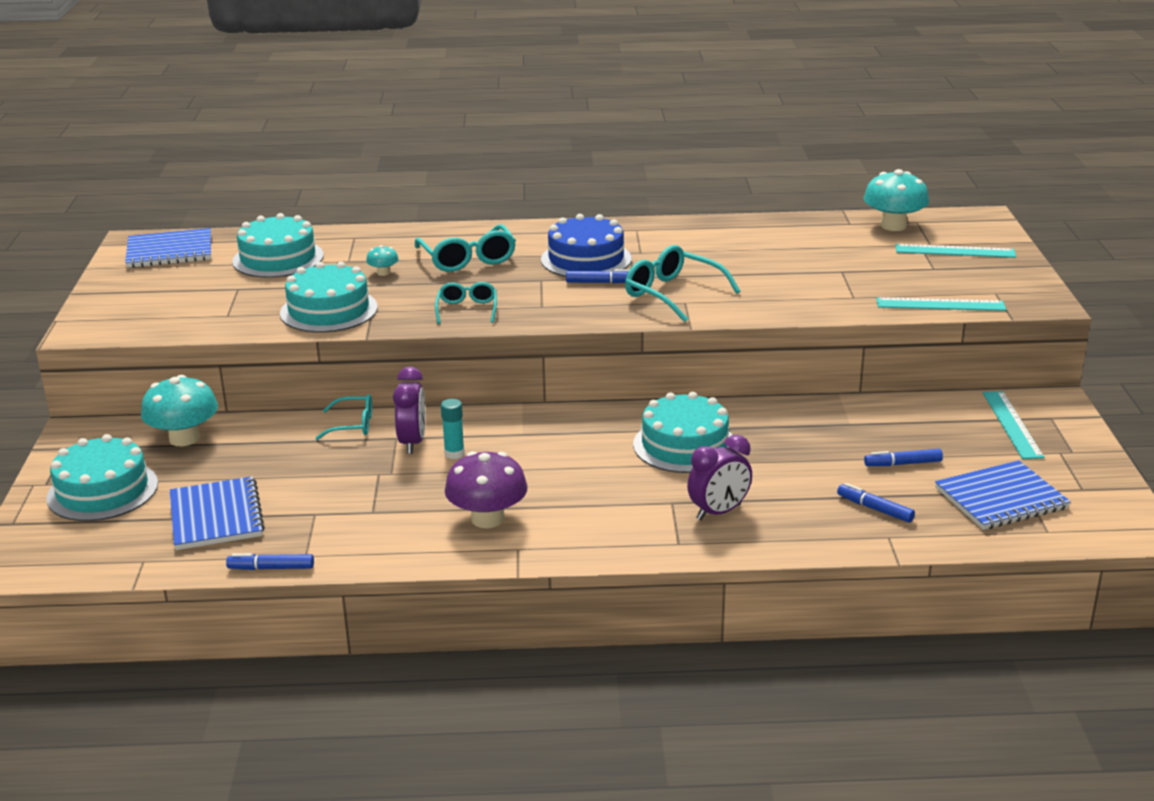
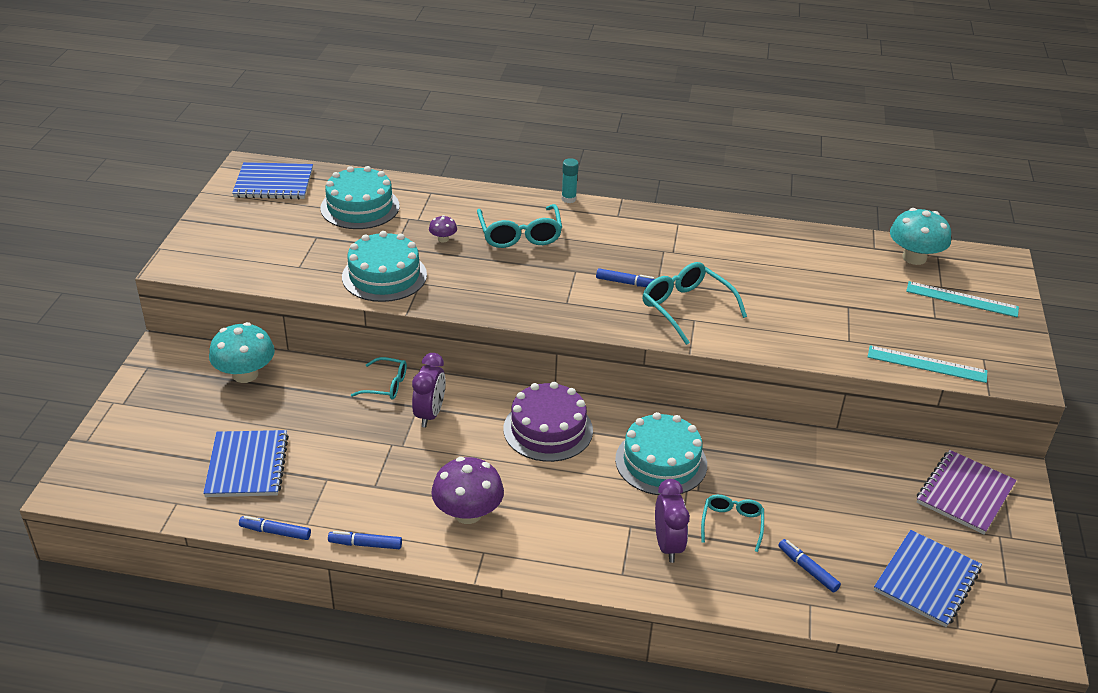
camera: 10 degrees right, 10 degrees up
turquoise cake [47,434,158,521] -> none
turquoise mushroom [366,245,399,276] -> purple mushroom [429,215,457,242]
turquoise glasses [435,282,497,324] -> turquoise glasses moved to [701,495,764,552]
turquoise glue stick [441,399,465,459] -> turquoise glue stick moved to [562,158,579,203]
blue cake [541,214,632,277] -> none
purple clock [687,435,752,520] -> purple clock turned 75 degrees counterclockwise [655,479,690,563]
blue marker [864,449,943,466] -> blue marker moved to [328,531,402,549]
blue notebook [935,460,1071,530] -> blue notebook turned 45 degrees counterclockwise [874,530,982,627]
turquoise ruler [983,391,1044,459] -> purple notebook [917,450,1017,535]
none -> purple cake [503,382,593,462]

